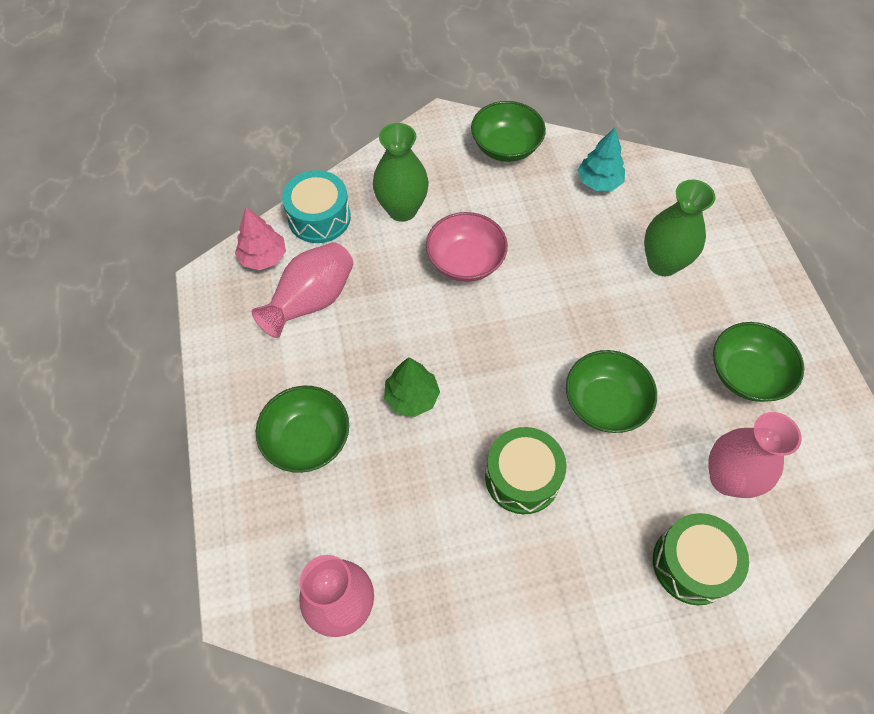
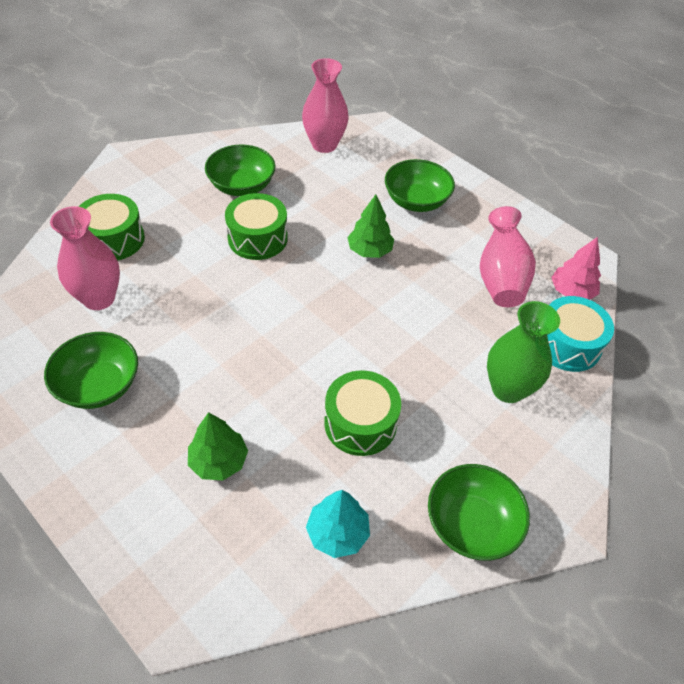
camera: 145 degrees right, 10 degrees down
pink bowl [426,212,508,282] -> none
green bowl [566,350,657,433] -> green bowl moved to [205,145,276,196]
green vase [644,179,716,276] -> green tree [188,412,248,480]
none -> green drum [324,370,401,456]

